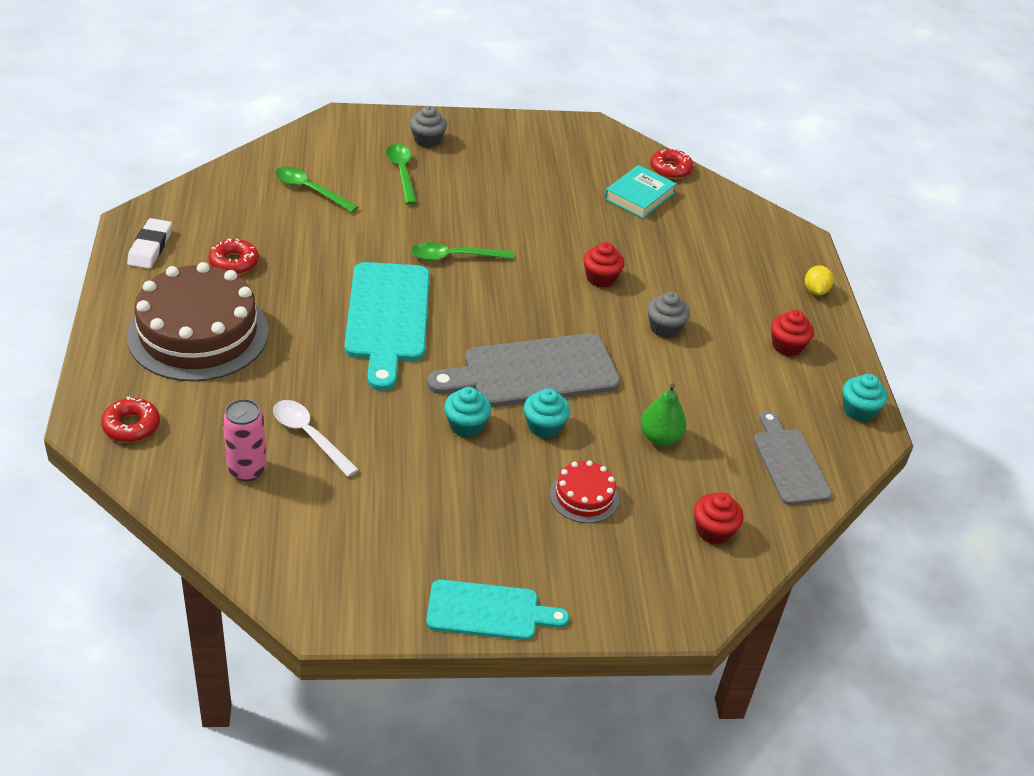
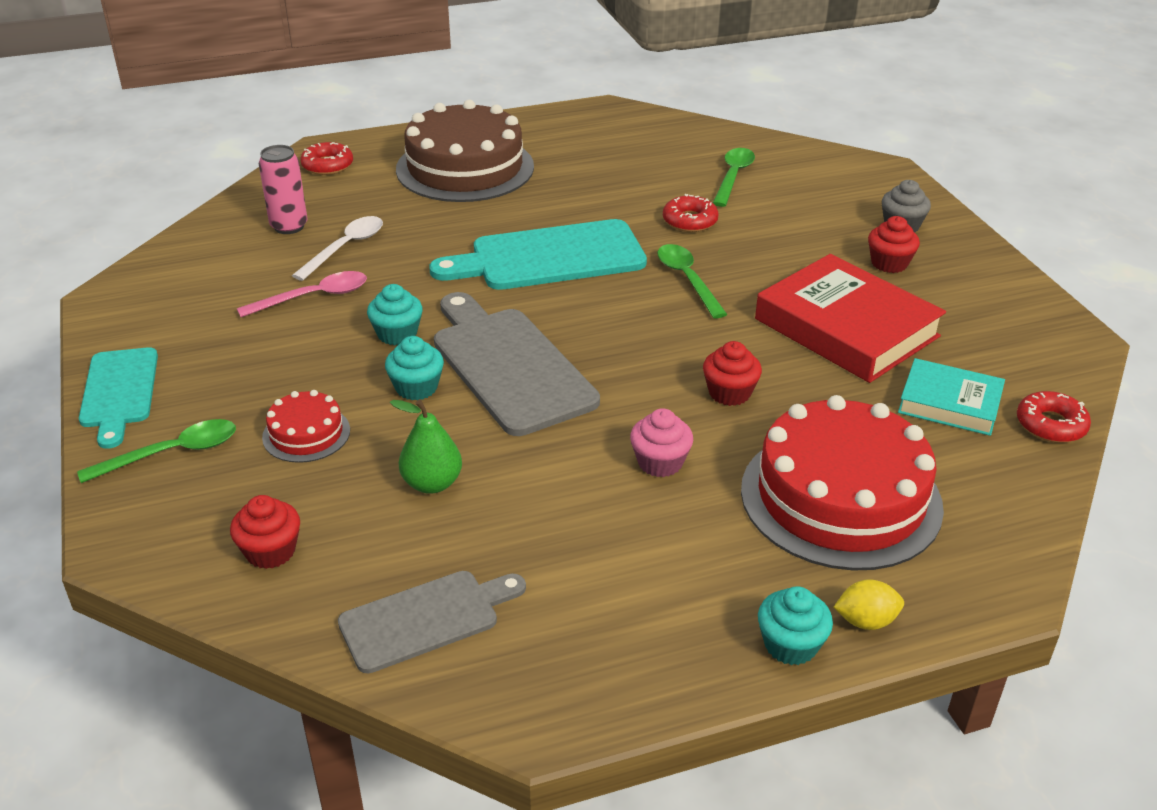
camera: 80 degrees right, 5 degrees down
white eraser [127,218,172,269] -> none
red donut [209,239,259,275] -> red donut moved to [663,194,719,232]
green spoon [386,144,417,205] -> green spoon moved to [77,419,236,483]
grey cupcake [648,292,690,338] -> pink cupcake [630,408,693,477]
red cupcake [771,310,814,356] -> red cupcake moved to [868,216,920,273]
turquoise cupcake [843,374,888,422] -> turquoise cupcake moved to [758,586,833,665]
none -> pink spoon [237,271,367,317]
none -> red cake [741,395,944,571]
none -> red book [755,254,946,383]

